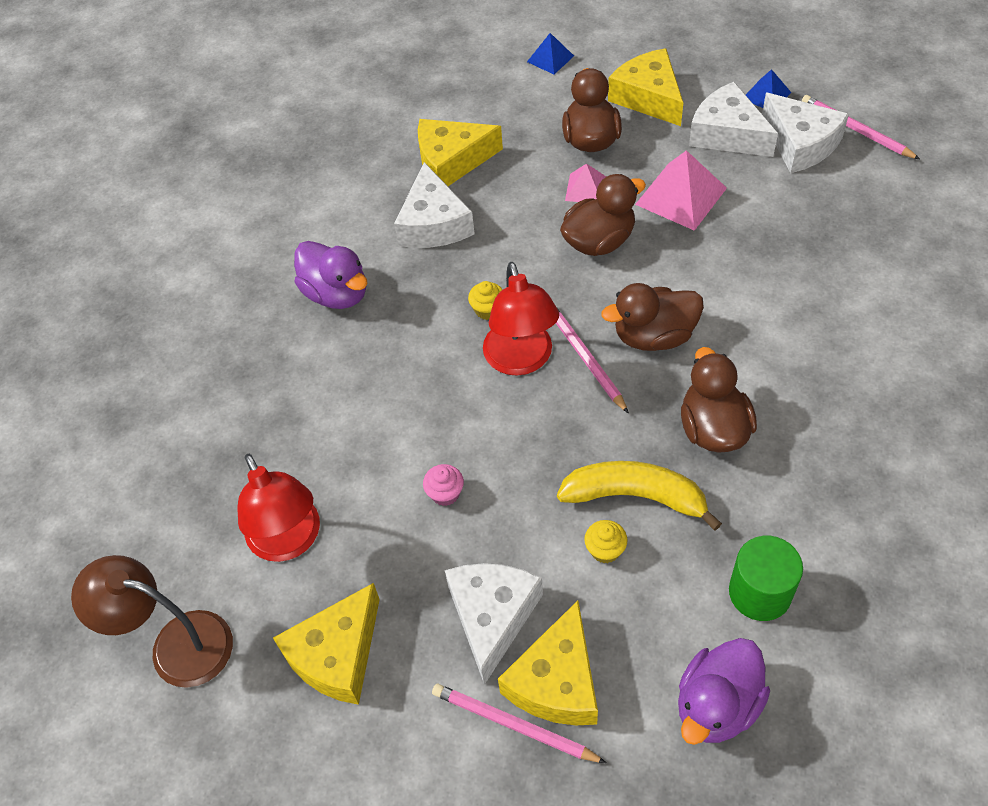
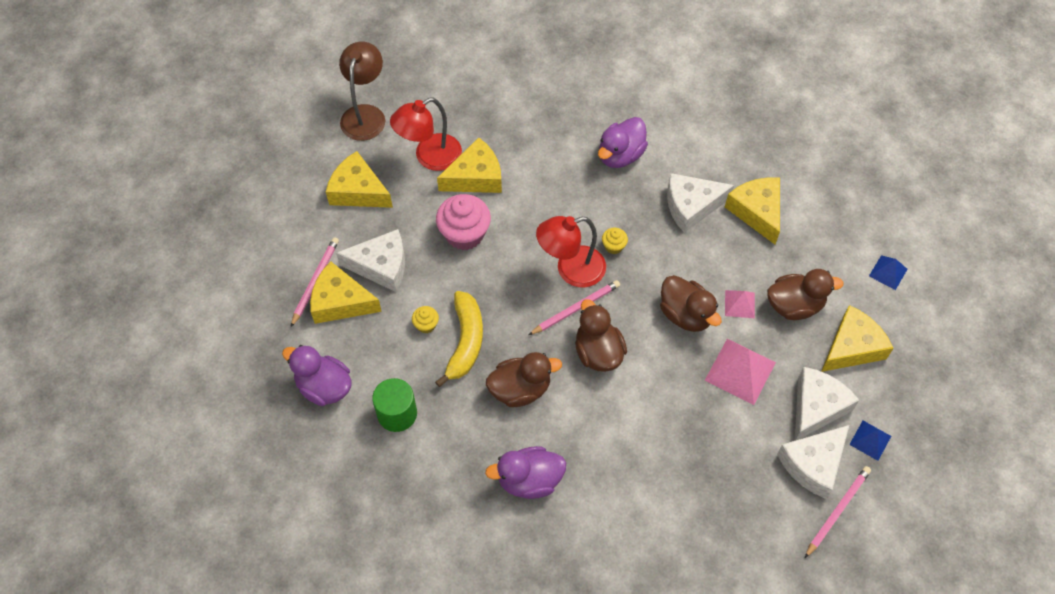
camera: 80 degrees right, 5 degrees up
pink cupcake [423,464,464,506] -> pink cupcake [436,194,491,250], size x2.09
none -> yellow cheese [437,137,502,193]
none -> purple duck [485,446,566,499]

